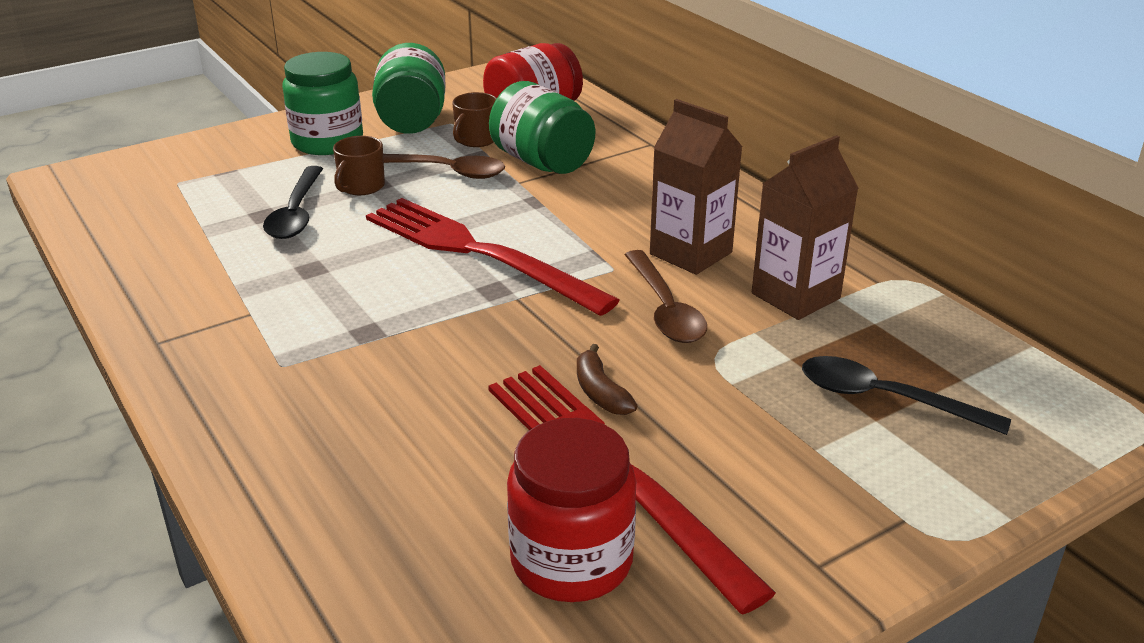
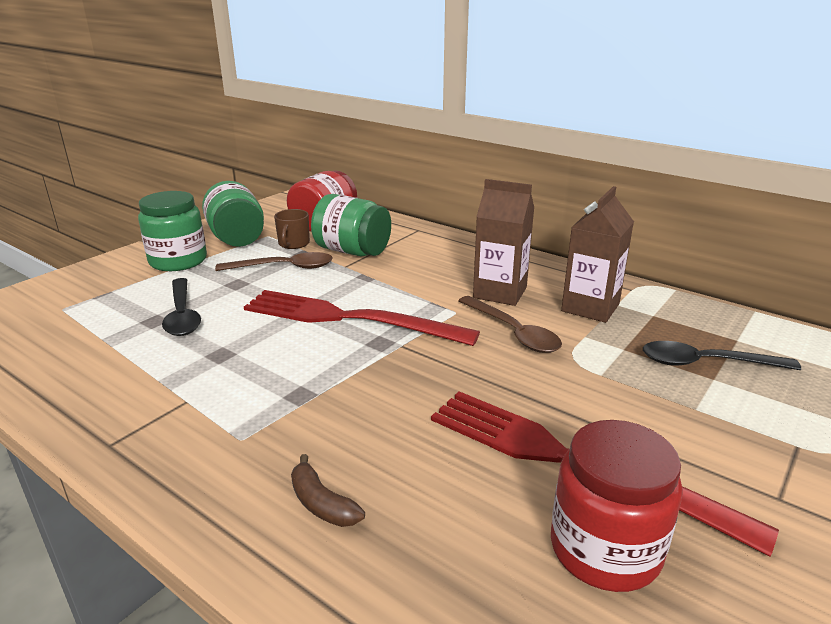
camera: 20 degrees left, 5 degrees down
brown mug [333,136,385,195] -> none
brown banana [577,344,637,415] -> brown banana moved to [291,454,365,527]

